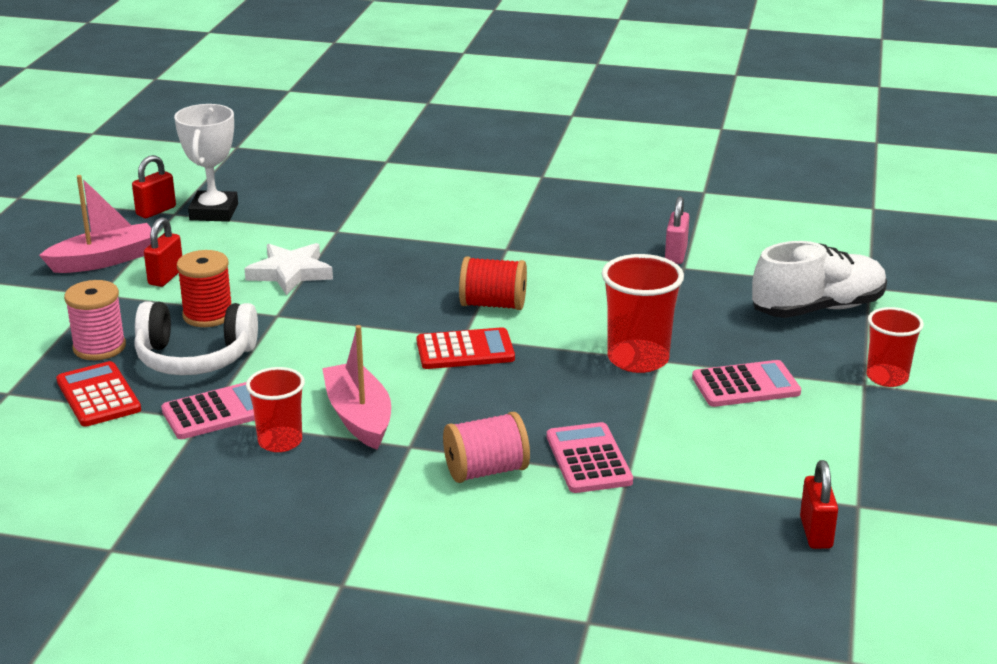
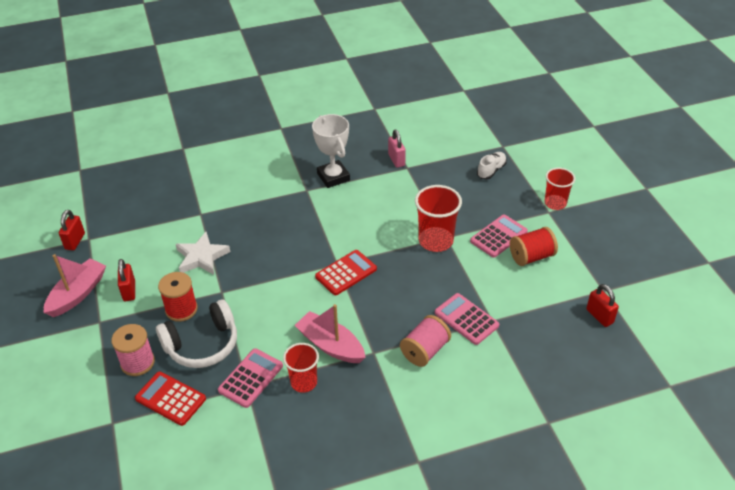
camera: 30 degrees left, 15 degrees up
white trophy [174,104,238,222] -> white trophy moved to [312,114,350,188]
red spool [459,256,527,310] -> red spool moved to [510,227,558,266]
white shoe [752,241,887,318] -> white shoe [477,152,507,179], size x0.52

